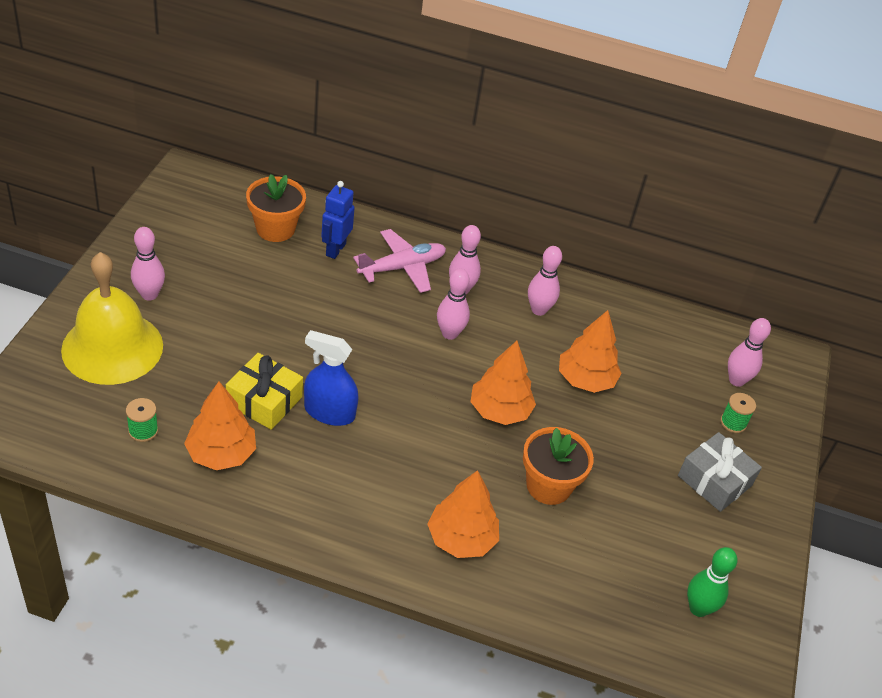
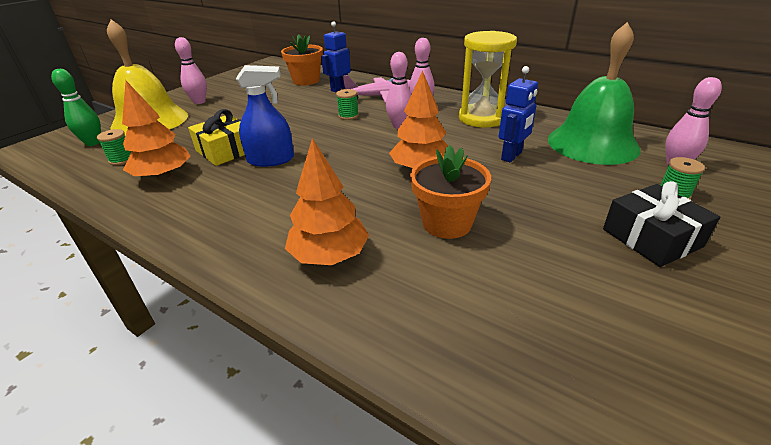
camera: 25 degrees right, 10 degrees down
blue spray bottle [304,330,359,426] -> blue spray bottle turned 135 degrees clockwise [236,65,294,167]
pink bowling pin [528,246,562,316] -> yellow hourglass [459,31,517,128]
orange tree [559,310,622,393] -> blue robot [499,66,538,162]
grey gift [678,432,762,512] -> black gift [603,181,720,267]
green bowling pin [687,547,737,617] -> green bowling pin moved to [51,69,101,146]
none -> green spool [336,89,359,120]
none -> green bell [548,22,641,165]

